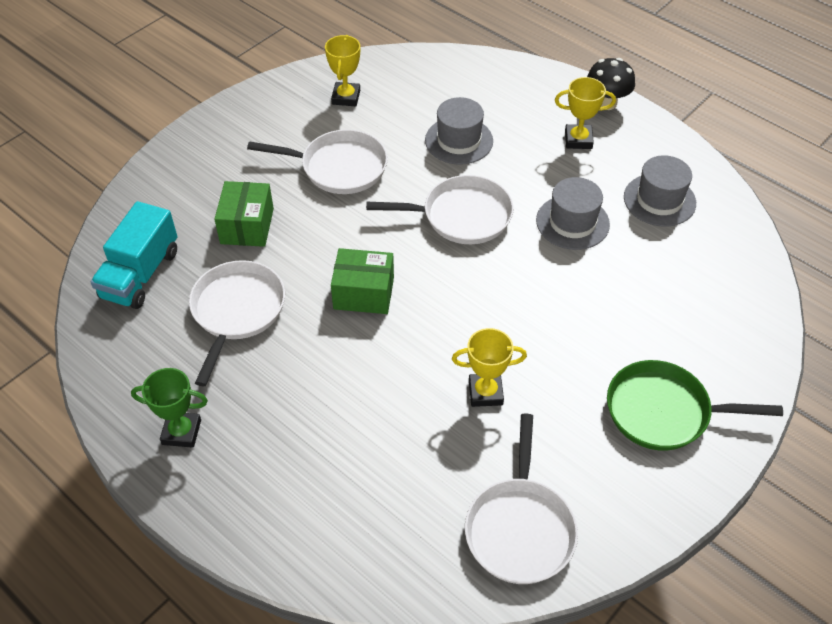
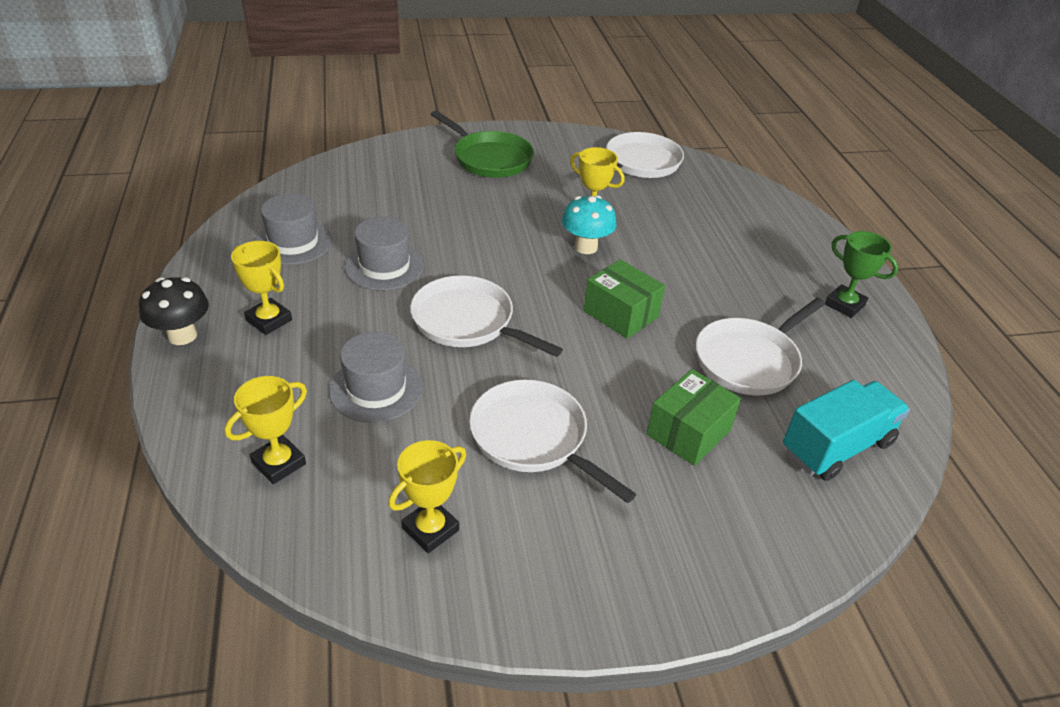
camera: 145 degrees left, 10 degrees down
none -> yellow trophy [225,376,307,484]
none -> turquoise mushroom [562,195,617,254]

